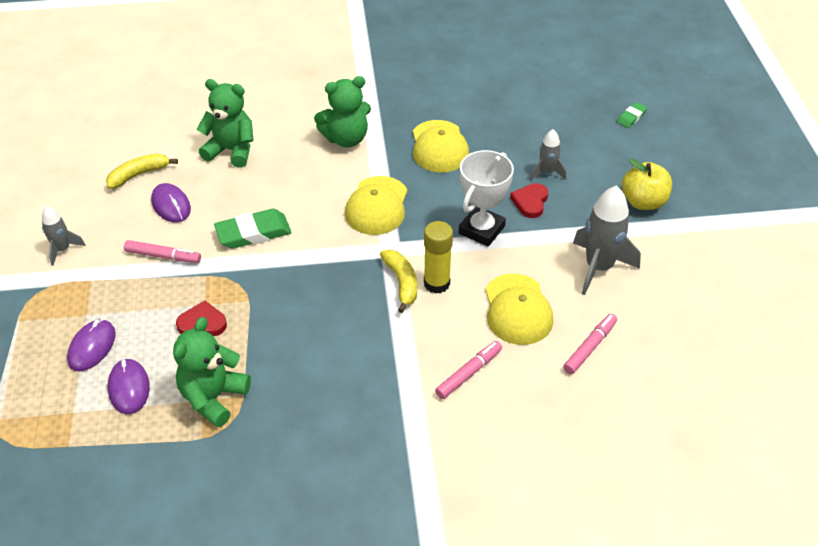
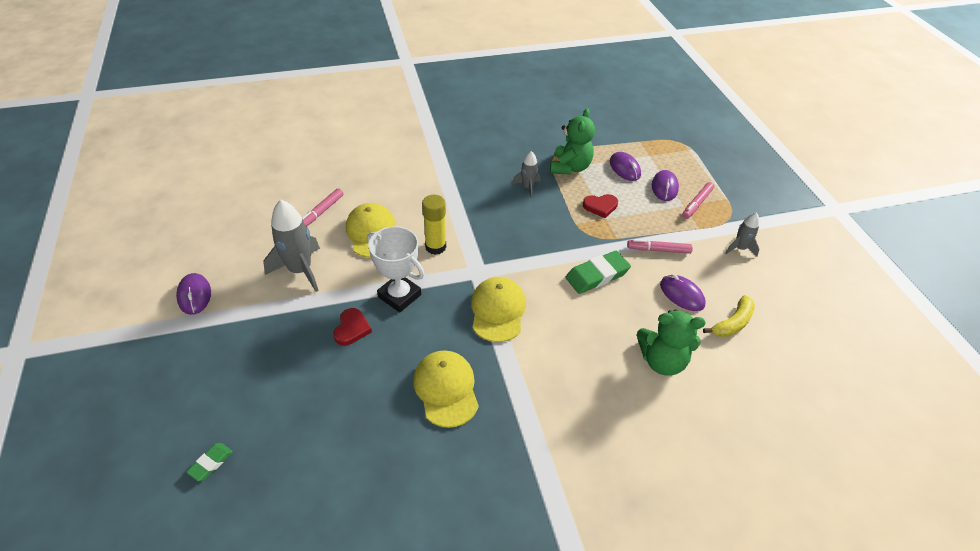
camera: 170 degrees right, 0 degrees up
green teddy bear [314,76,371,147] -> none
yellow banana [380,250,417,313] -> none
pink marker [435,341,502,399] -> pink marker moved to [682,182,714,219]
white trophy [459,150,514,246] -> white trophy turned 75 degrees counterclockwise [367,226,424,312]
grey rocket [530,129,567,180] -> grey rocket moved to [512,151,540,199]
yellow apple [622,158,672,210] -> none
none -> purple mouse [176,273,211,315]

